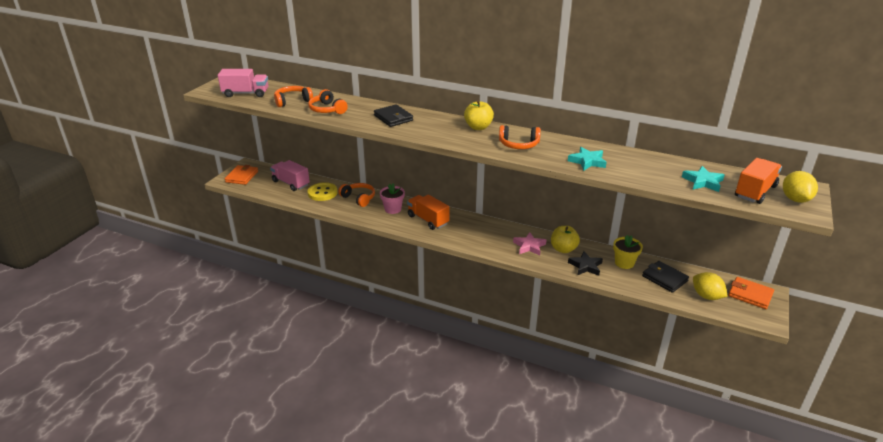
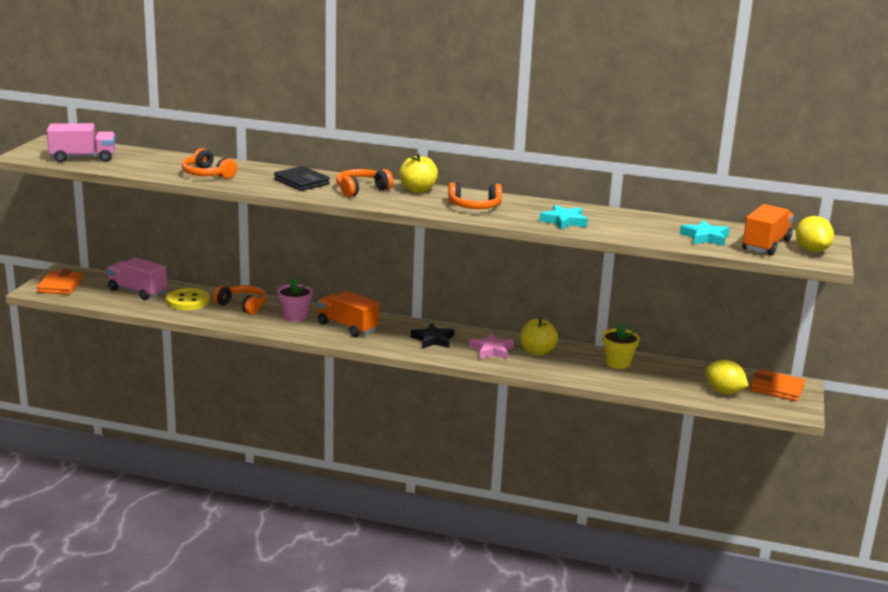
camera: 10 degrees left, 10 degrees down
orange headphones [274,86,313,107] -> orange headphones moved to [336,169,393,197]
black star [568,251,603,276] -> black star moved to [411,323,455,349]
black wallet [642,261,689,293] -> none

